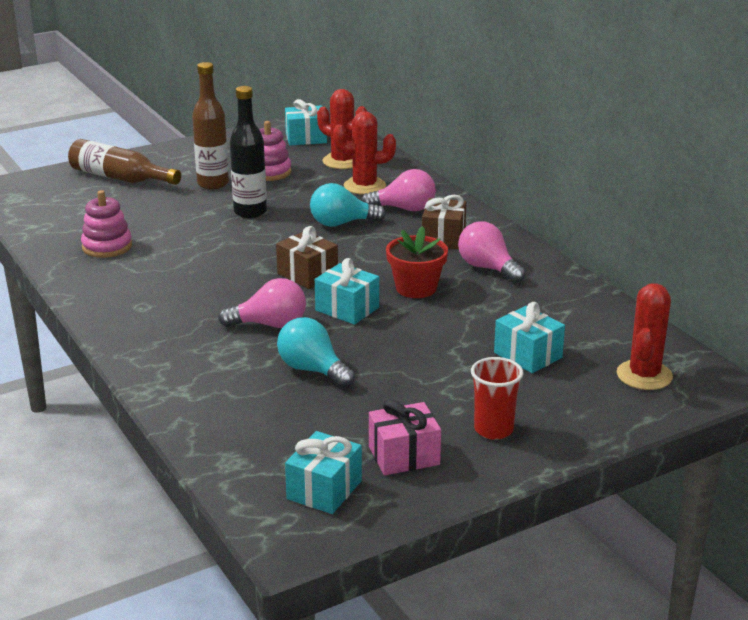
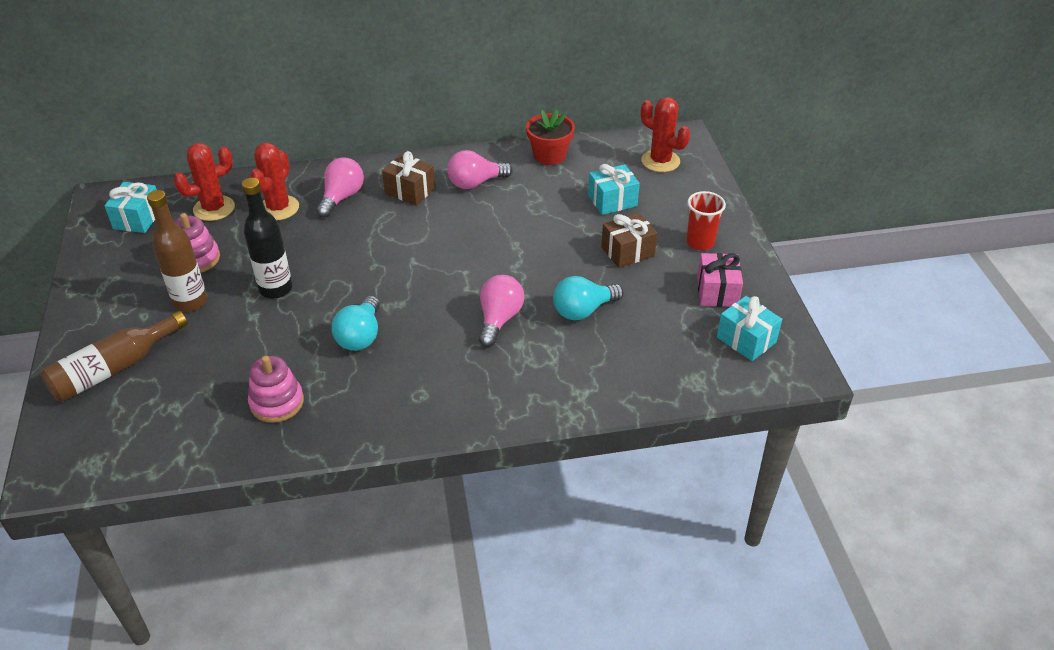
camera: 70 degrees left, 15 degrees up
brown gift [276,226,338,289] -> brown gift moved to [601,213,657,268]
turquoise light bulb [310,183,386,227] -> turquoise light bulb moved to [332,296,380,351]
turquoise gift [315,258,379,325] -> none
red flower pot [386,226,448,298] -> red flower pot moved to [526,109,575,165]

